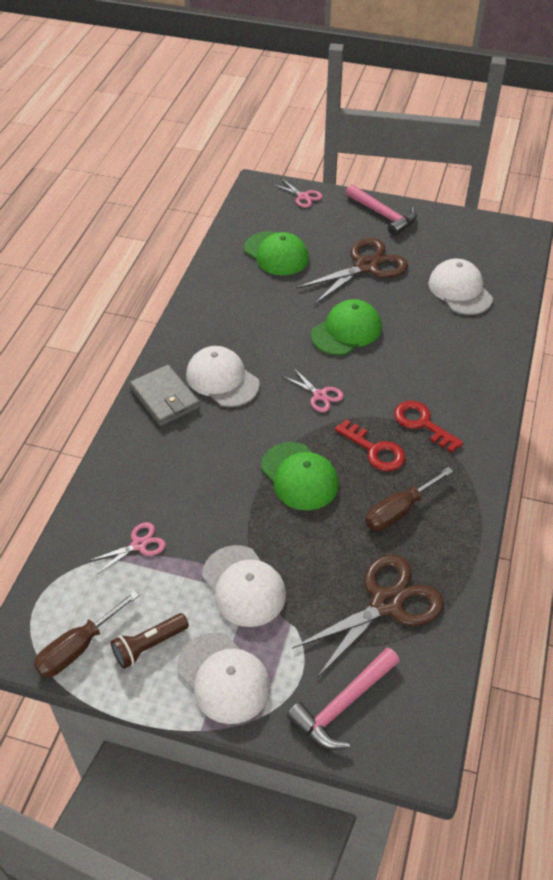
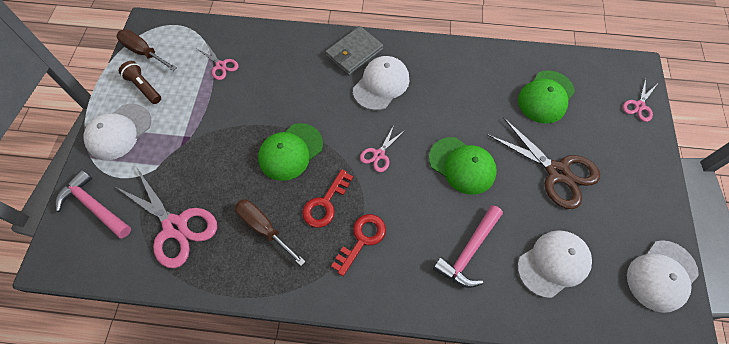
camera: 80 degrees right, 15 degrees up
white cap [202,545,286,627] -> white cap moved to [627,240,699,313]
brown scissors [292,555,444,678] -> pink scissors [114,167,217,268]
pink hammer [345,184,417,236] -> pink hammer moved to [433,205,503,288]

